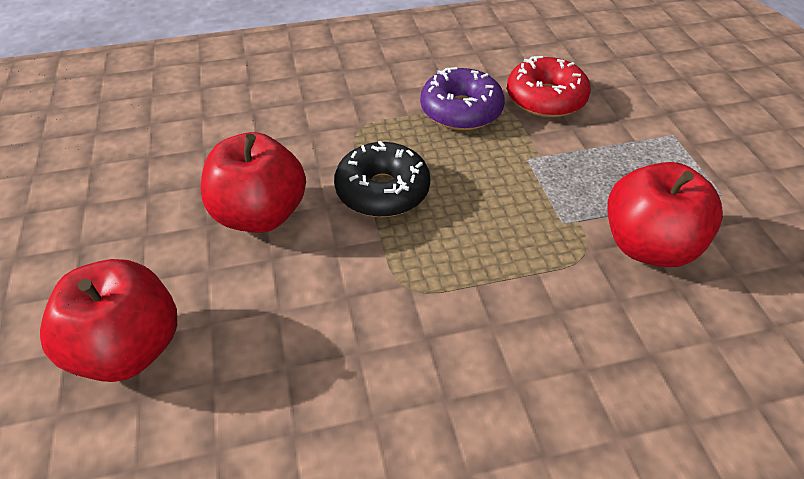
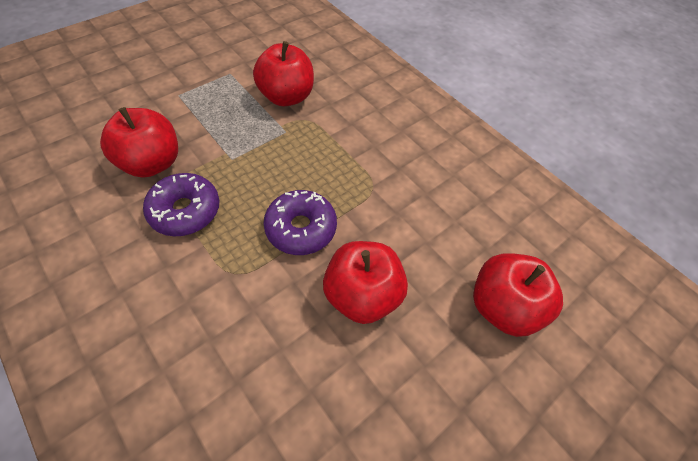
camera: 120 degrees left, 10 degrees up
black donut [334,141,430,217] -> purple donut [264,190,337,255]
red donut [507,56,591,118] -> red apple [100,107,178,177]

